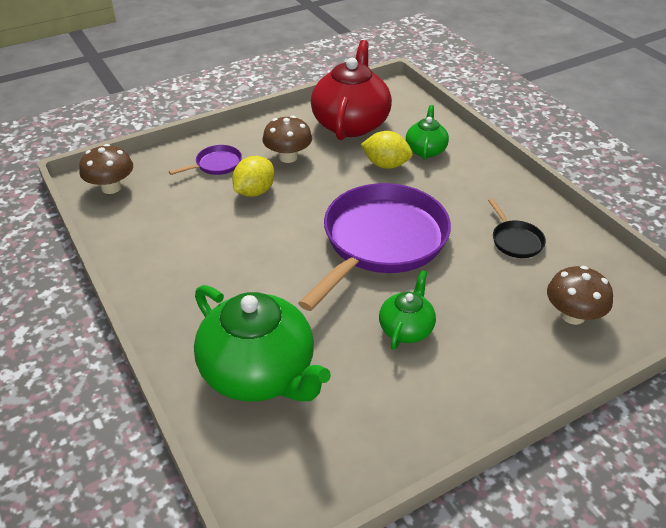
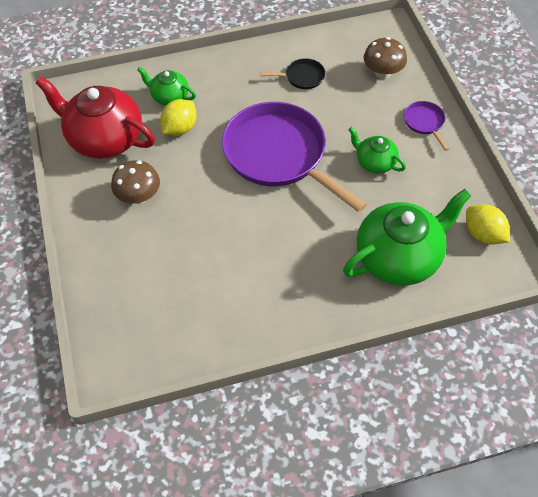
camera: 75 degrees left, 15 degrees up
brown mushroom [79,144,133,194] -> none
purple pan [169,145,242,175] -> purple pan moved to [404,101,449,151]
yellow lemon [232,156,275,197] -> yellow lemon moved to [466,204,510,245]

